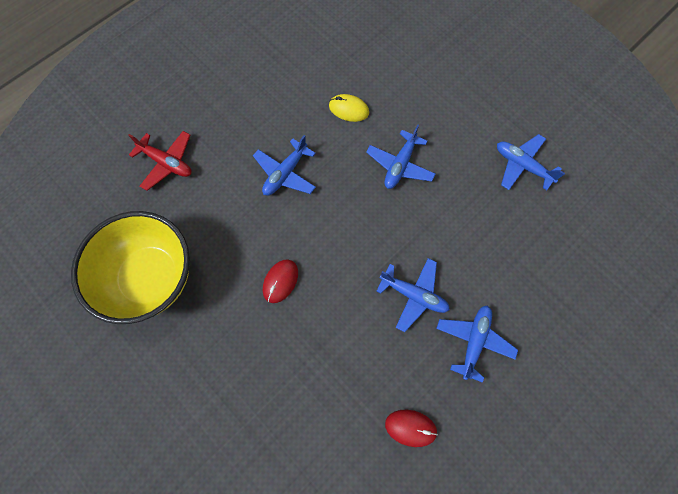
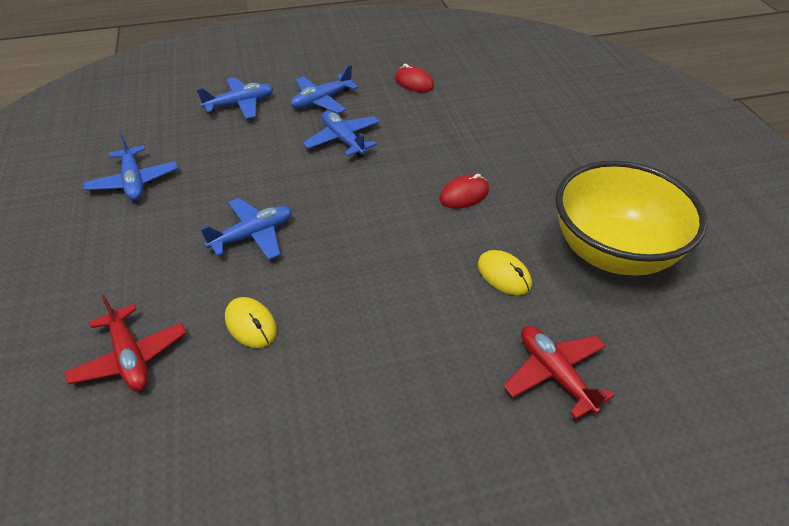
camera: 150 degrees left, 25 degrees down
blue plane [253,135,316,196] -> blue plane moved to [197,77,273,119]
none -> red plane [64,295,186,391]
none -> yellow mouse [478,250,532,295]

